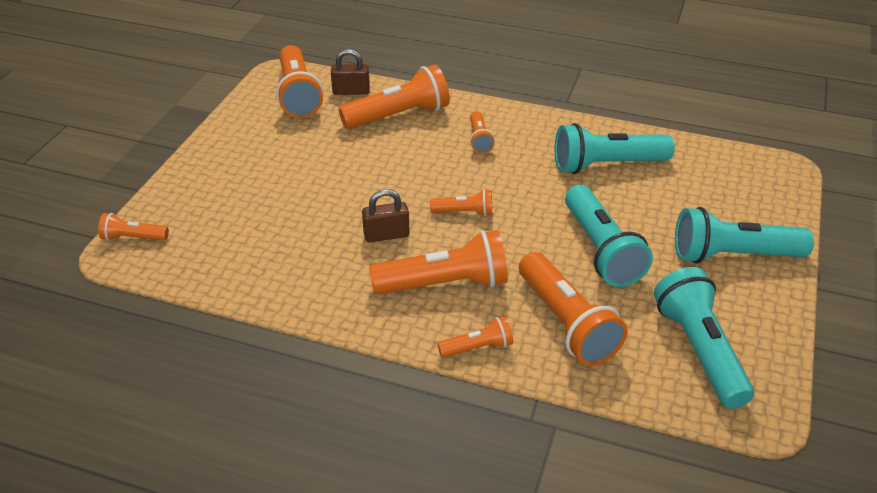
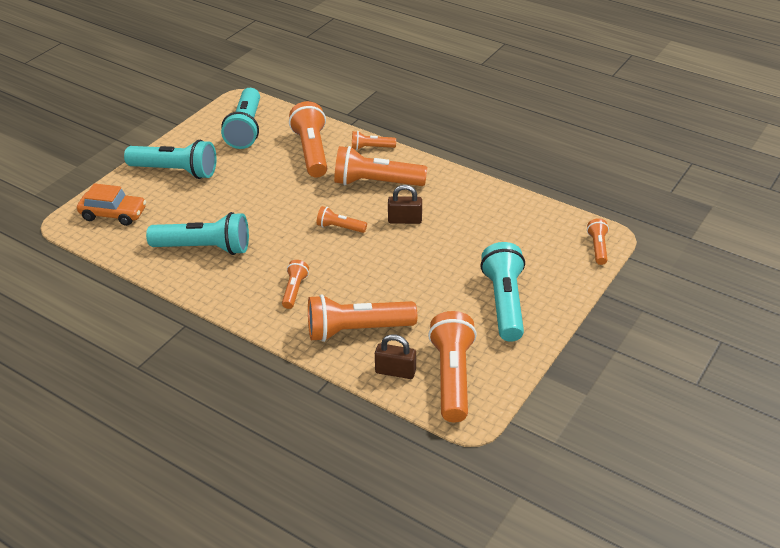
camera: 165 degrees left, 0 degrees up
orange flashlight [98,213,169,241] -> orange flashlight turned 105 degrees counterclockwise [587,218,609,265]
turquoise flashlight [565,185,653,287] -> turquoise flashlight moved to [480,242,525,342]
none -> orange car [77,183,146,226]

